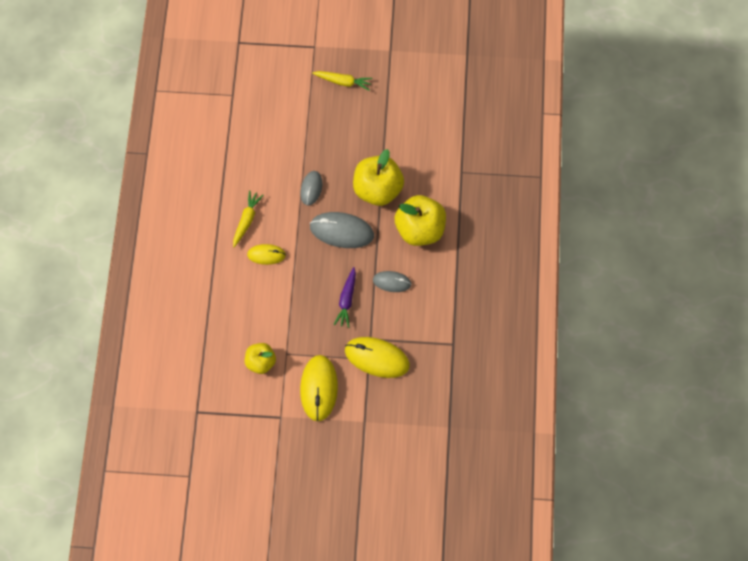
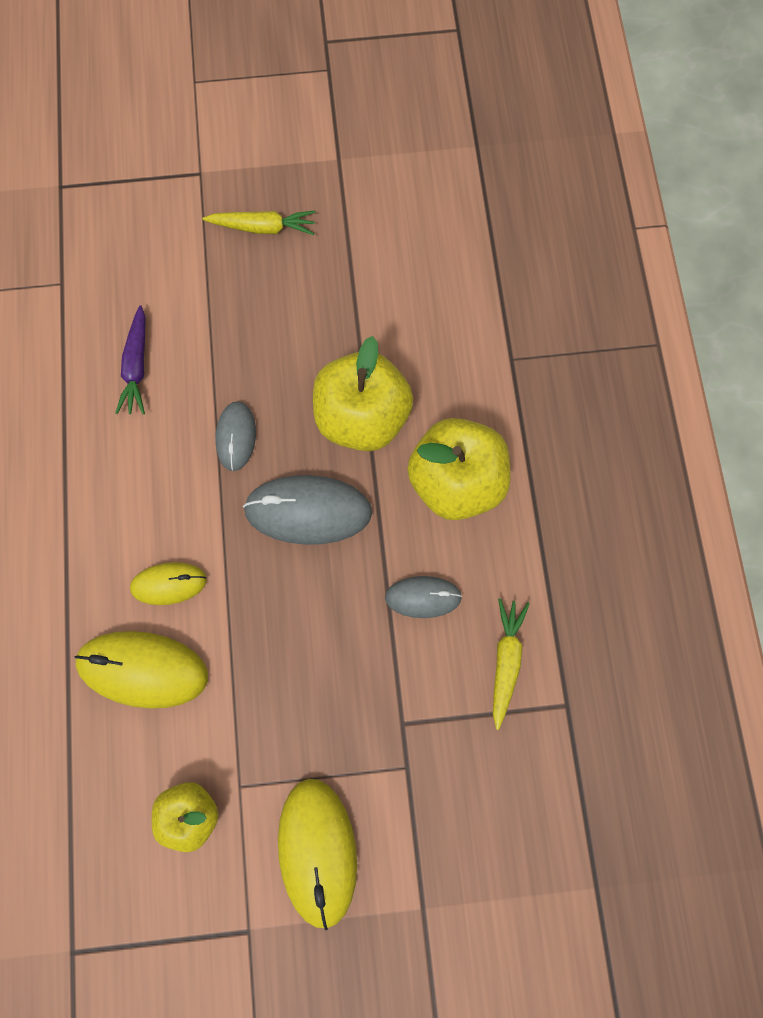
camera: 10 degrees left, 5 degrees up
yellow carrot [233,190,264,247] -> yellow carrot moved to [493,598,530,730]
purple carrot [334,267,356,328] -> purple carrot moved to [115,305,145,414]
yellow mouse [345,337,410,378] -> yellow mouse moved to [74,631,208,709]

